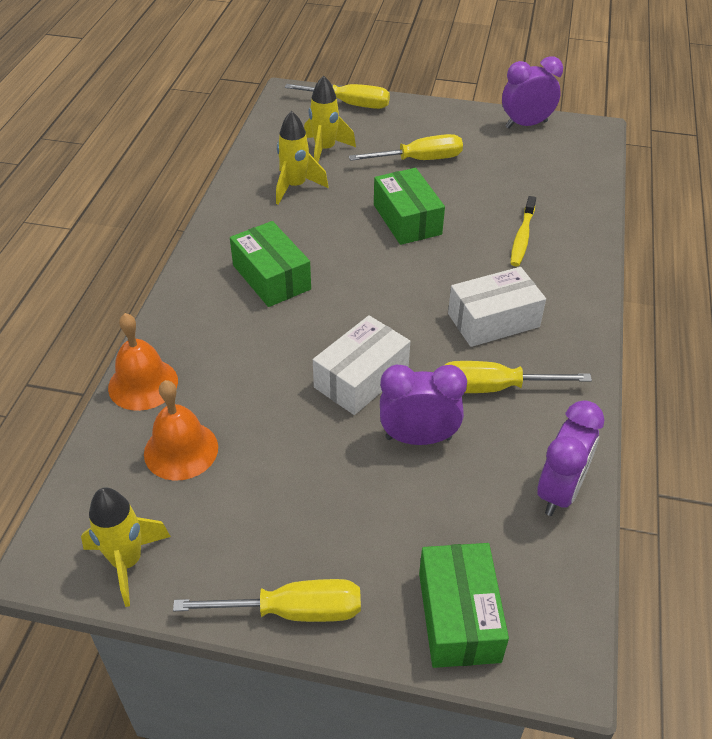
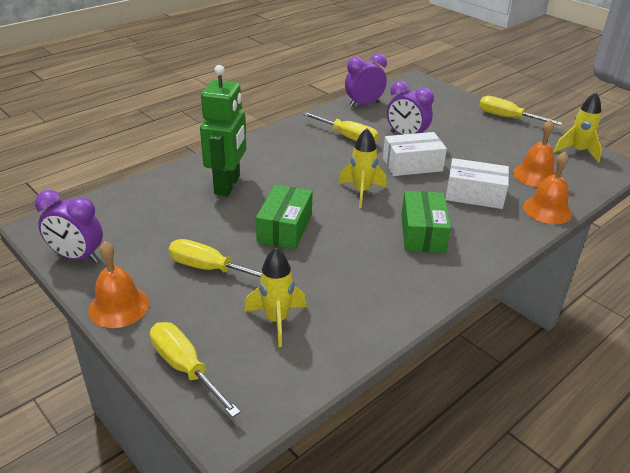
camera: 145 degrees left, 10 degrees down
yellow rocket [276,111,329,205] -> yellow rocket moved to [338,128,387,208]
green box [419,543,509,668] -> none
white box [448,267,546,347] -> white box moved to [445,158,509,209]
yellow toothbrush [511,196,536,266] -> green robot [200,65,246,196]
none -> orange bell [88,241,149,328]

